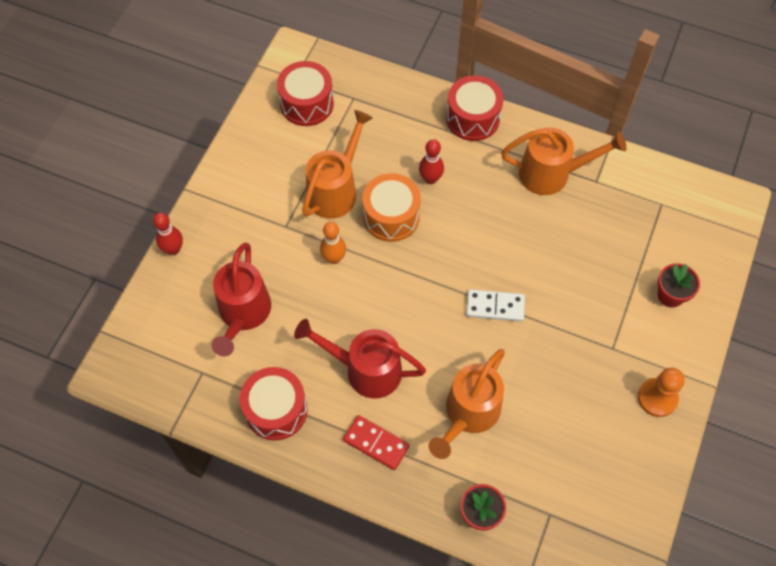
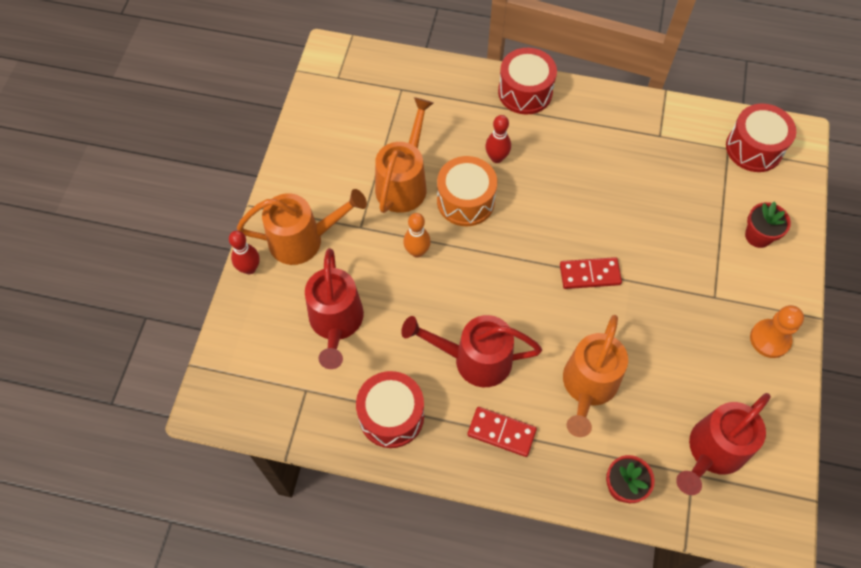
camera: 10 degrees left, 0 degrees up
red drum [277,61,334,126] -> red drum moved to [726,103,796,172]
white domino [466,289,525,322] -> red domino [560,257,622,289]
orange watering can [501,127,627,195] -> orange watering can moved to [237,189,367,265]
none -> red watering can [676,393,771,495]

